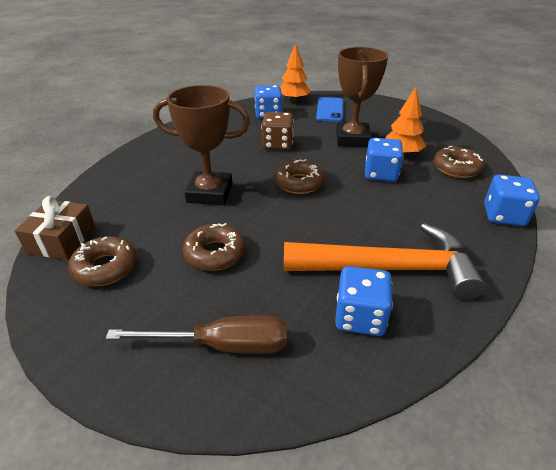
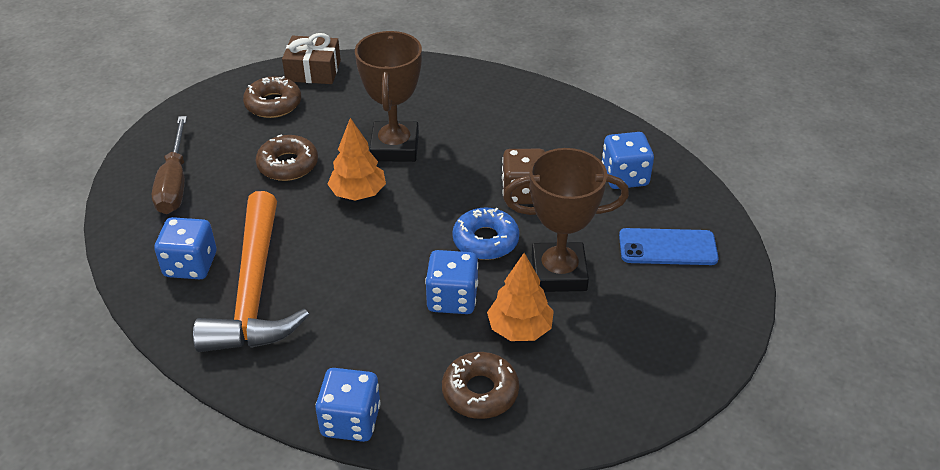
camera: 85 degrees right, 5 degrees up
brown donut [274,159,325,194] -> none
orange tree [280,43,311,102] -> orange tree moved to [327,118,386,201]
none -> blue donut [452,207,519,260]

